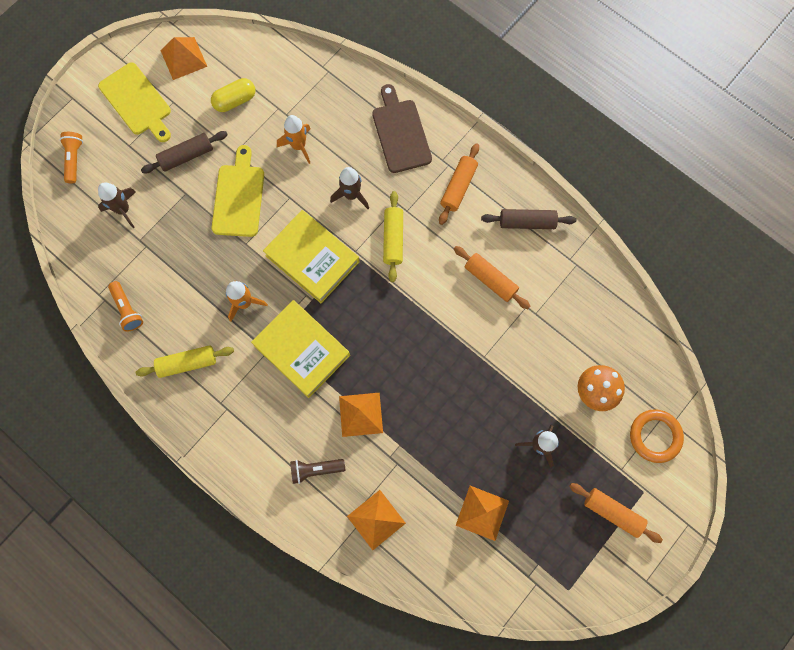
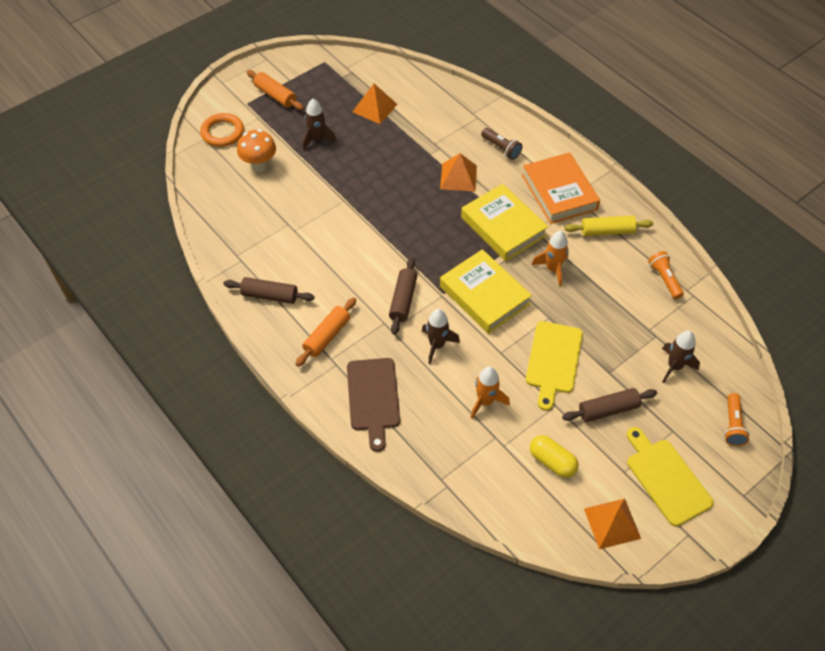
camera: 170 degrees left, 20 degrees down
yellow capsule [211,78,255,112] -> yellow capsule turned 60 degrees clockwise [530,435,579,478]
brown flashlight [290,459,345,484] -> brown flashlight turned 45 degrees clockwise [481,128,522,160]
orange pyramid [347,490,406,550] -> none
yellow rolling pin [383,191,403,282] -> brown rolling pin [389,258,417,335]
orange rolling pin [454,246,531,309] -> none
none -> orange book [522,152,600,224]

